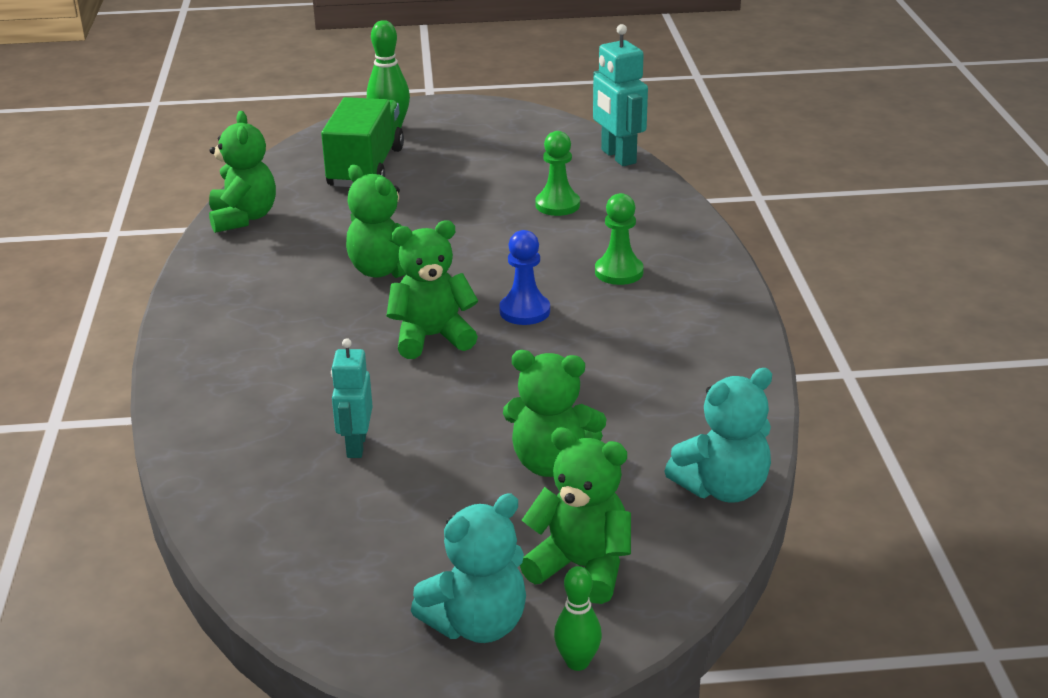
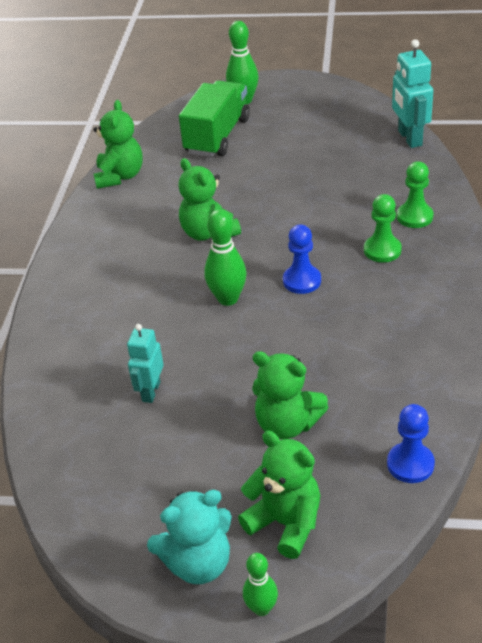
camera: 15 degrees right, 10 degrees up
green teddy bear [386,220,478,359] -> green bowling pin [204,210,247,306]
green pawn [535,131,580,216] -> green pawn moved to [397,161,433,228]
turquoise teddy bear [664,368,772,503] -> blue pawn [387,404,435,483]

